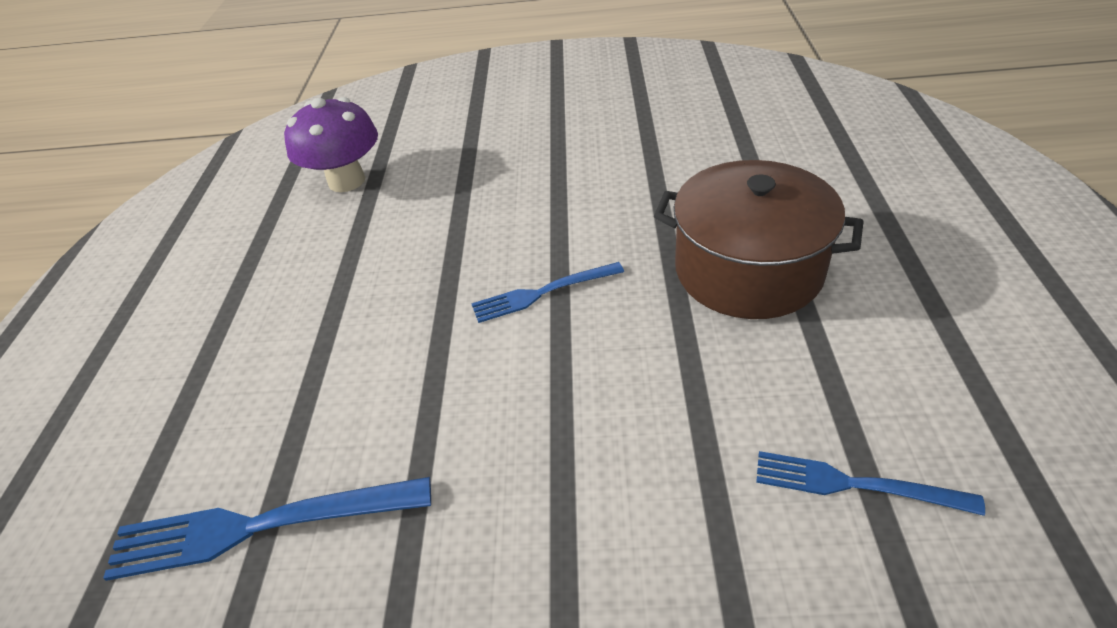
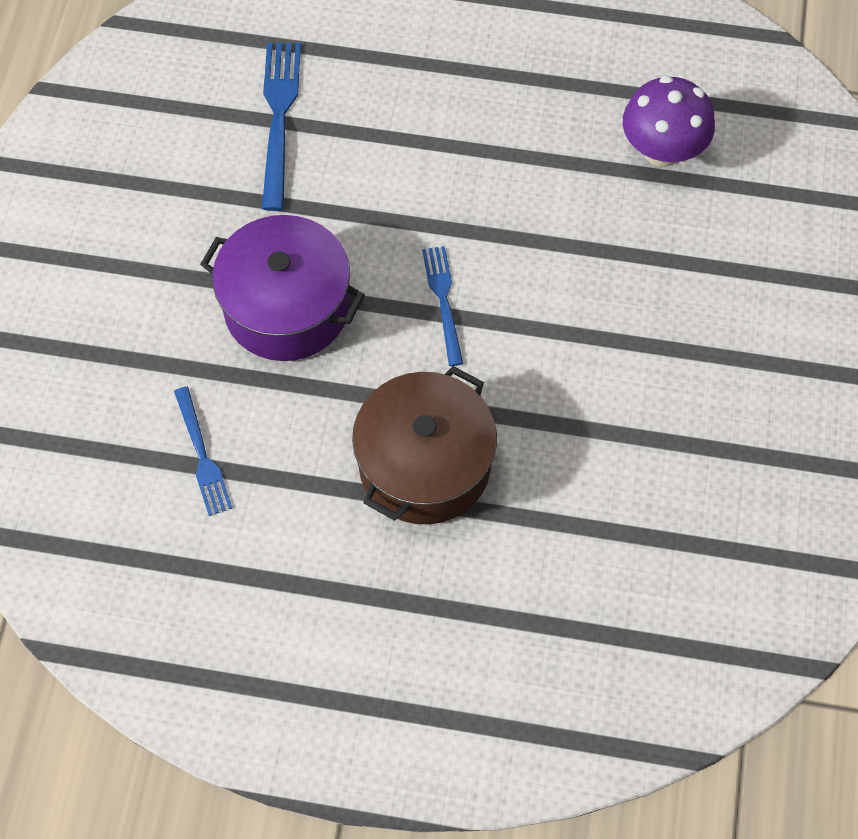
camera: 95 degrees right, 20 degrees up
blue fork [756,451,985,516] -> blue fork turned 135 degrees clockwise [174,387,232,516]
none -> purple pot [200,215,365,361]

